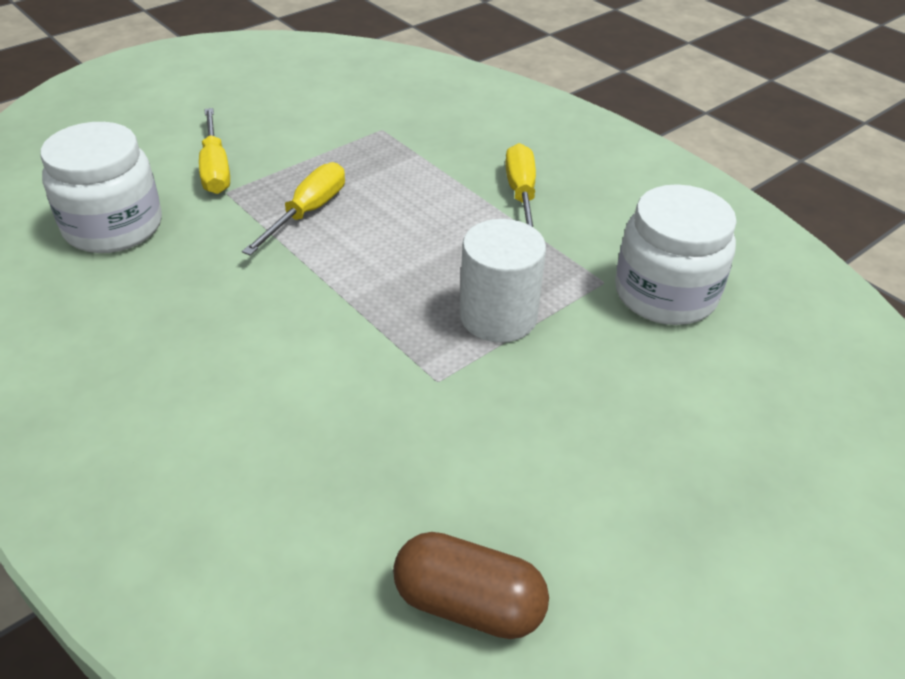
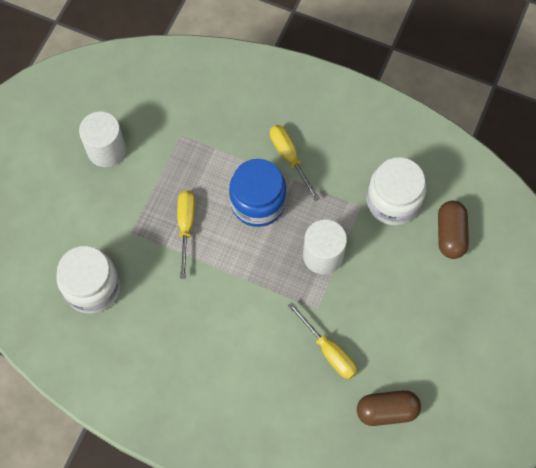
camera: 25 degrees left, 25 degrees up
yellow screwdriver [199,108,230,194] -> yellow screwdriver moved to [288,302,357,379]
none -> white cylinder [79,111,126,167]
none -> blue jar [229,159,286,227]
none -> brown capsule [438,201,469,259]

